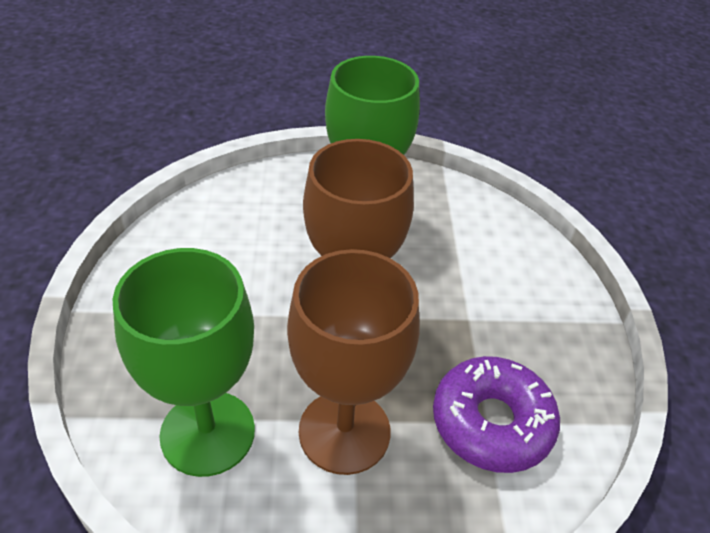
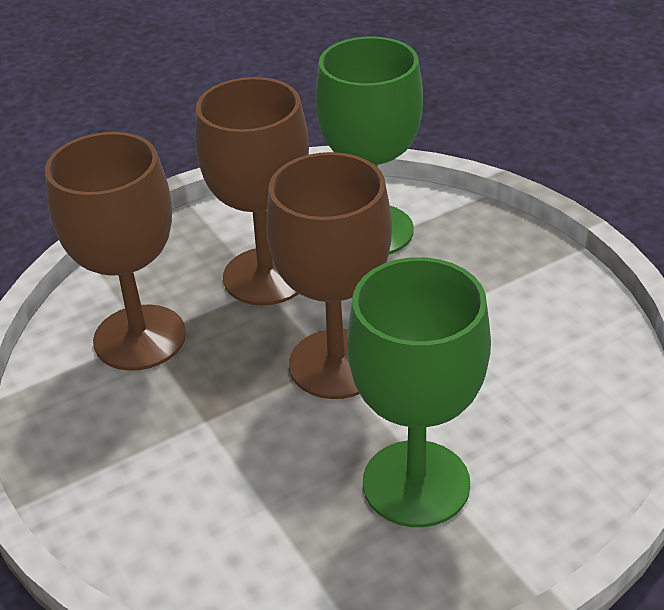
camera: 155 degrees right, 5 degrees down
purple donut [433,356,560,473] -> brown goblet [45,132,186,371]

